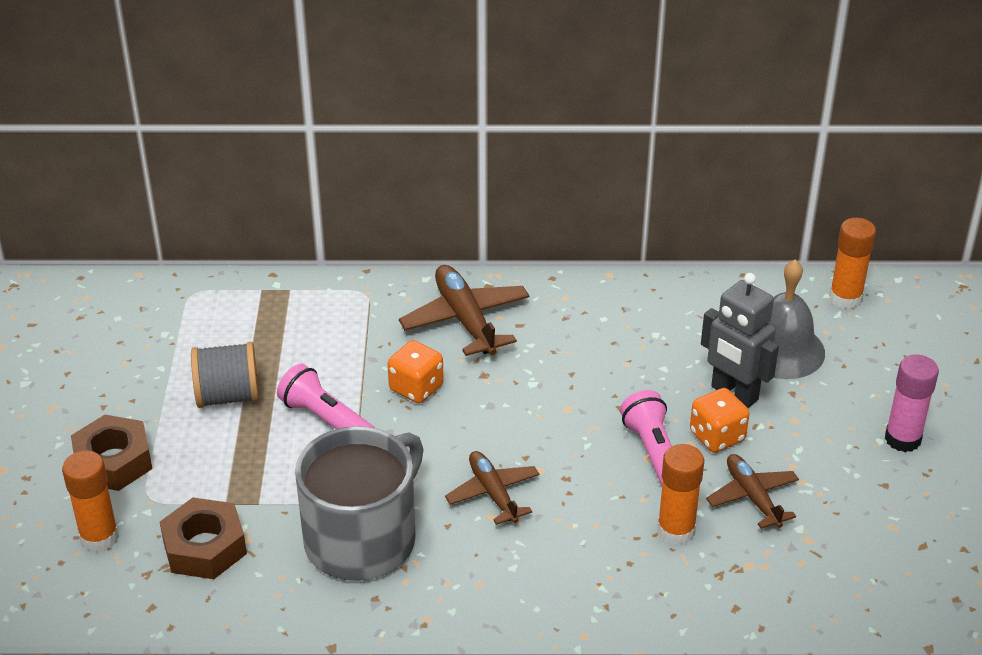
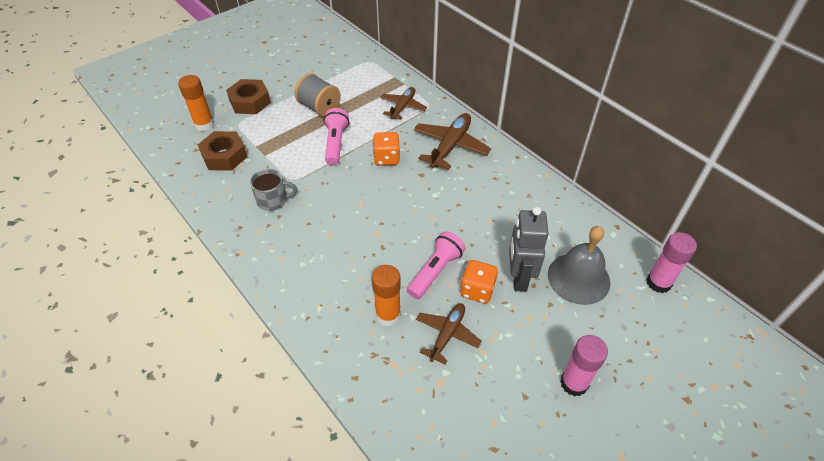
camera: 50 degrees right, 10 degrees up
grey mug [295,426,424,581] -> grey mug [250,169,297,211], size x0.49
brown plane [445,451,539,525] -> brown plane moved to [380,87,427,120]
orange glue stick [829,218,876,309] -> pink glue stick [646,232,697,293]

